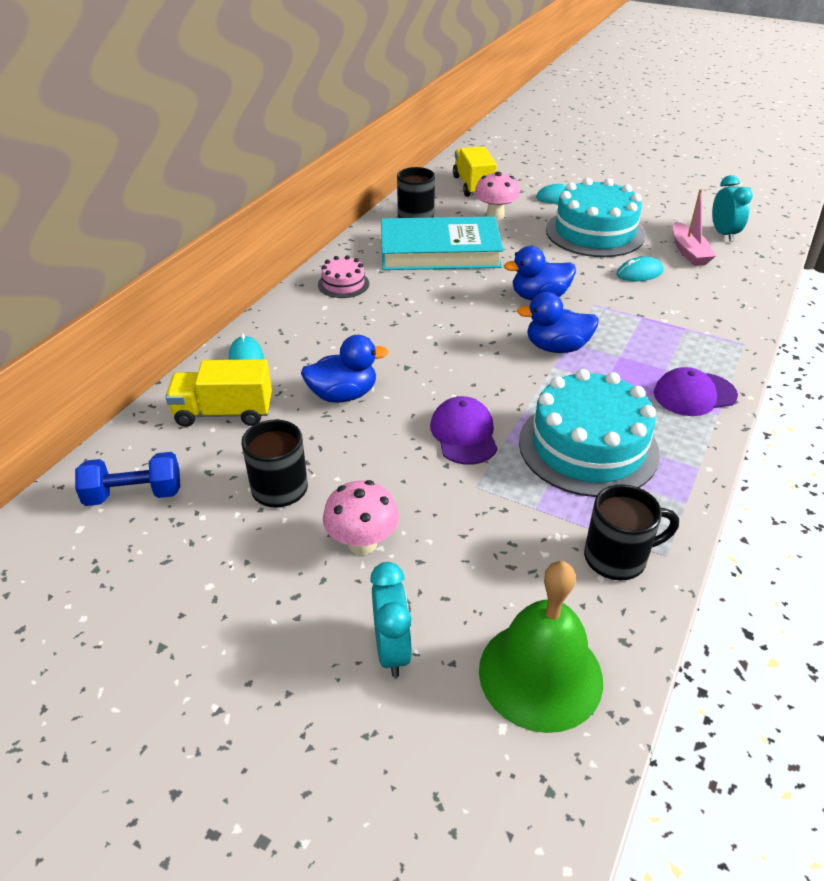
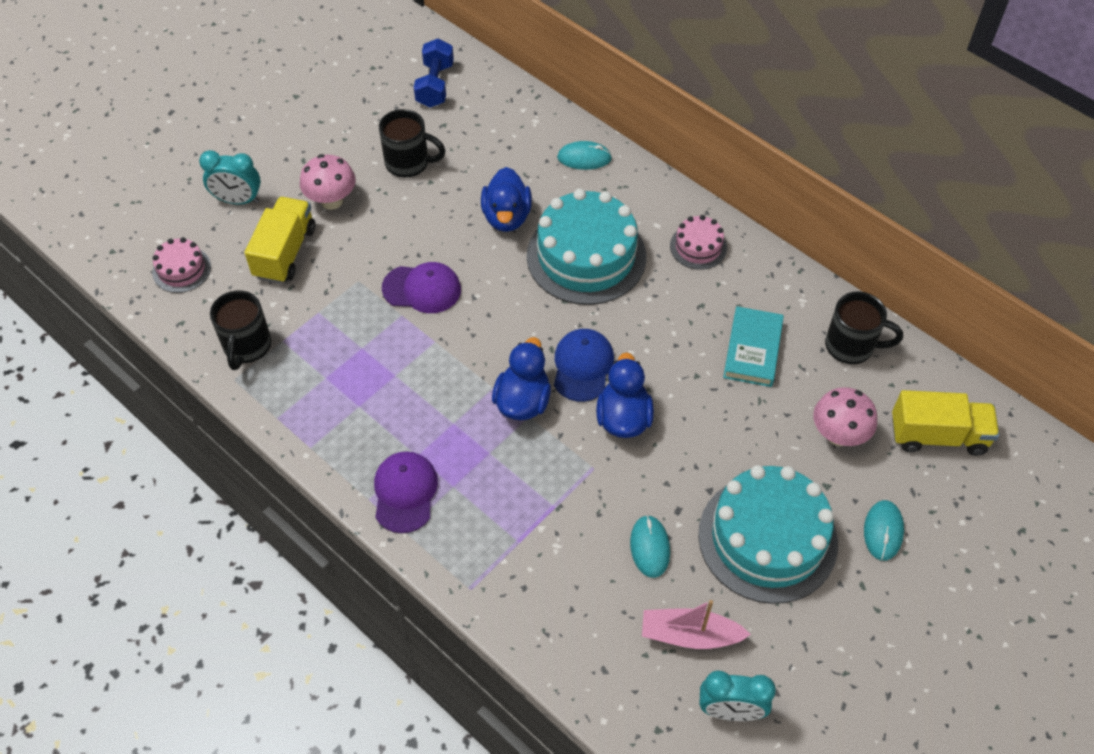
camera: 105 degrees right, 15 degrees up
yellow truck [165,359,272,427] -> yellow truck moved to [245,197,315,284]
turquoise book [381,216,504,270] -> turquoise book [723,306,784,387], size x0.55
green bell [479,561,603,733] -> pink cake [152,237,211,293]
turquoise cake [519,369,660,497] -> turquoise cake moved to [527,189,646,305]
none -> blue cap [554,329,614,402]

